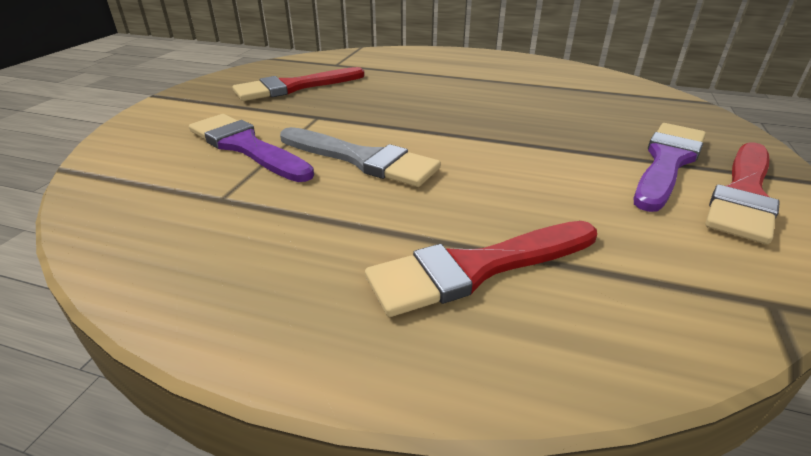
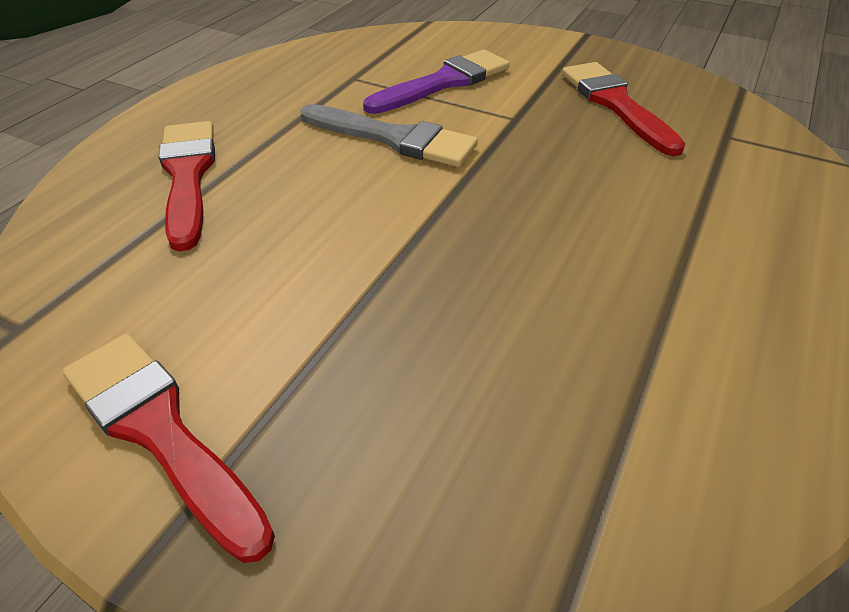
camera: 100 degrees right, 10 degrees up
grey brush [280,127,441,187] -> grey brush turned 105 degrees counterclockwise [300,104,478,167]
purple brush [633,123,706,212] -> none

